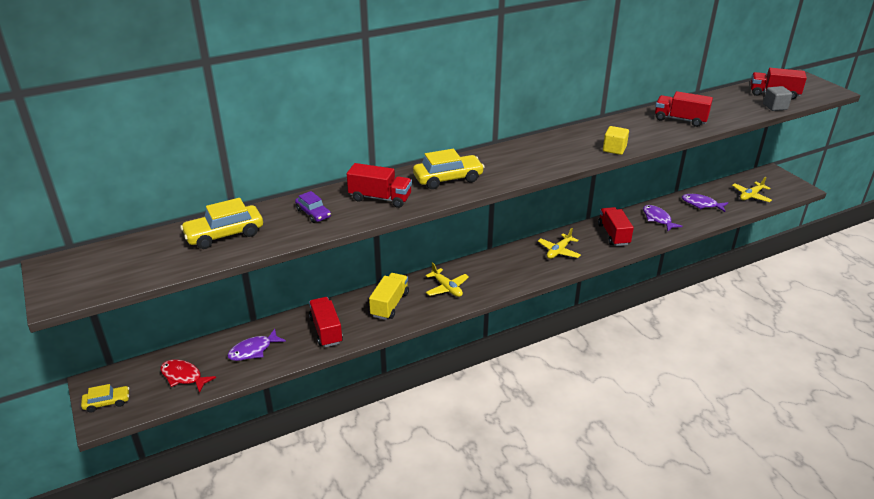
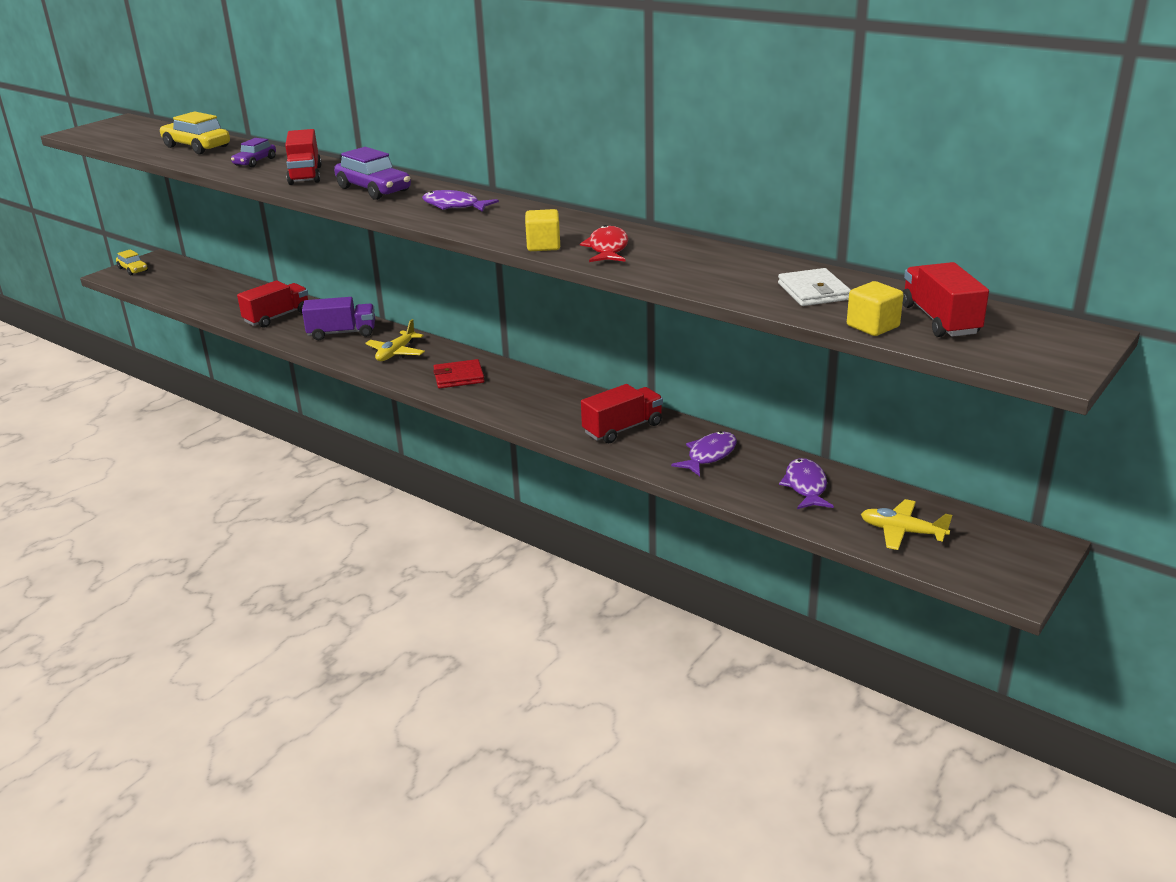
camera: 65 degrees right, 5 degrees down
red fish [160,359,216,393] -> red fish moved to [580,225,628,262]
purple fish [227,329,286,361] -> purple fish moved to [422,190,499,212]
yellow truck [369,273,409,320] -> purple truck [302,297,375,340]
yellow car [413,149,484,189] -> purple car [334,147,411,200]
yellow plane [538,228,581,259] -> none
red truck [655,91,713,127] -> none
grey cube [763,86,792,111] -> yellow cube [847,281,903,336]
none -> red wallet [433,359,485,388]
none -> white wallet [778,268,851,306]

